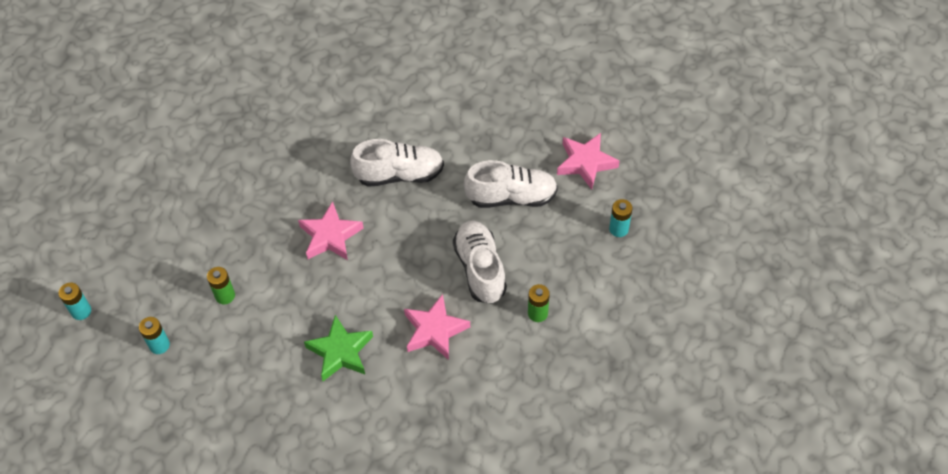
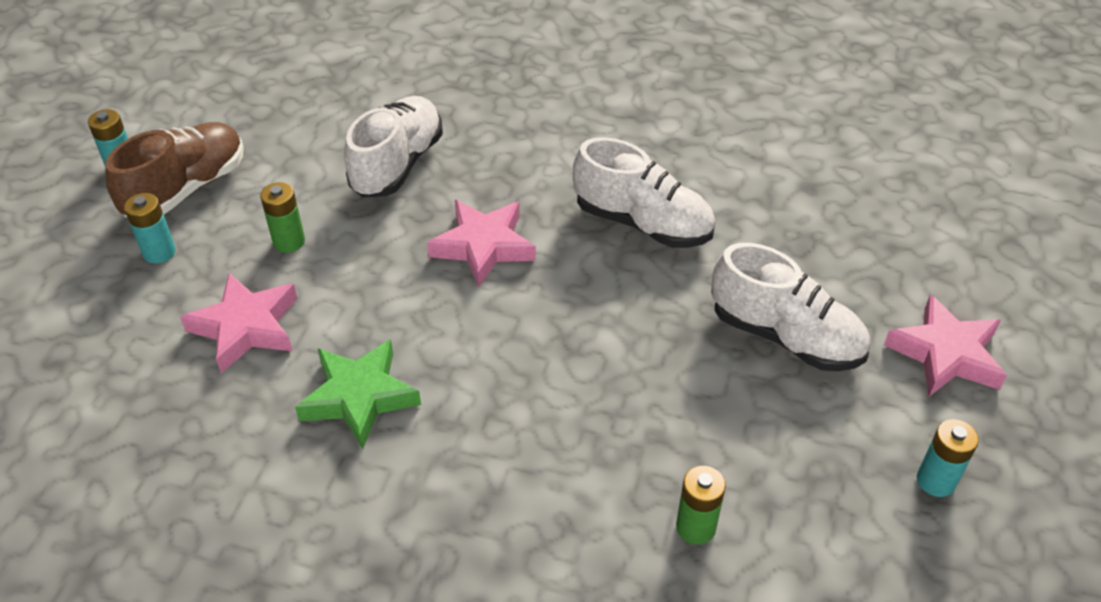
camera: 35 degrees right, 10 degrees down
pink star [404,294,470,360] -> pink star moved to [180,273,298,373]
white shoe [453,221,507,304] -> white shoe moved to [344,96,443,197]
none -> brown shoe [106,122,244,217]

